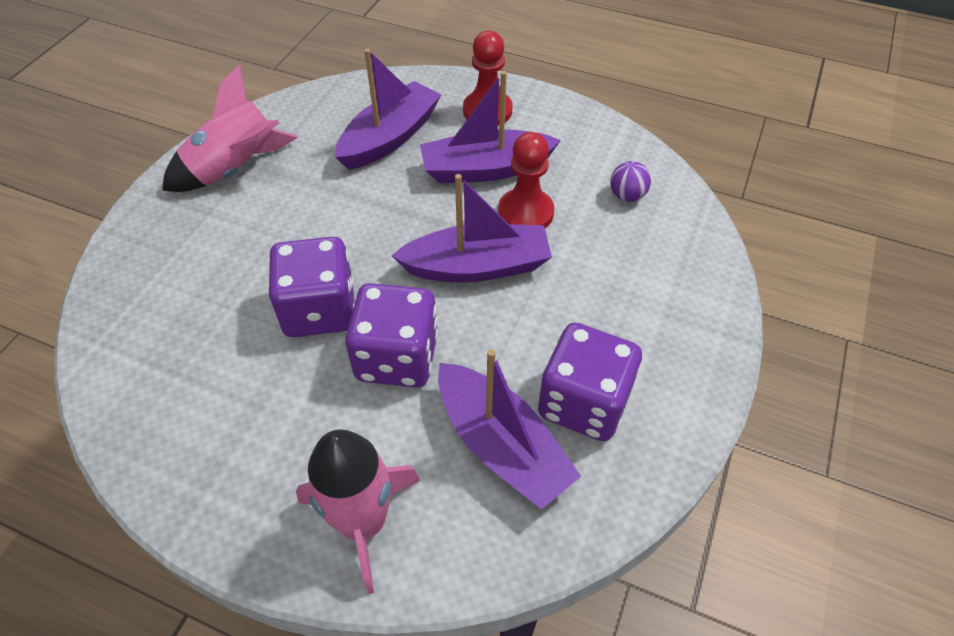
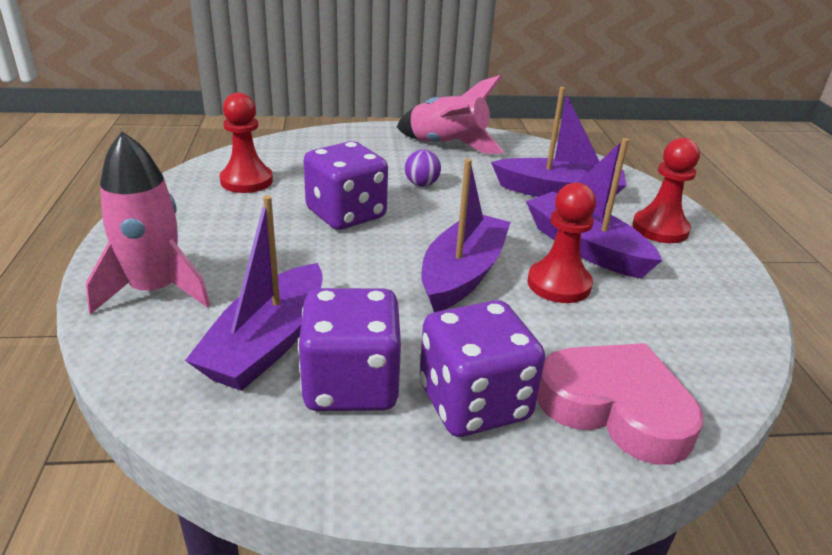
camera: 60 degrees right, 20 degrees down
purple dice [345,283,438,388] -> purple dice moved to [420,300,545,437]
purple boat [391,174,552,283] -> purple boat turned 120 degrees counterclockwise [421,159,511,312]
purple ball [610,161,651,202] -> purple ball moved to [405,149,441,187]
none -> red pawn [220,92,273,193]
none -> pink heart [537,343,703,465]

